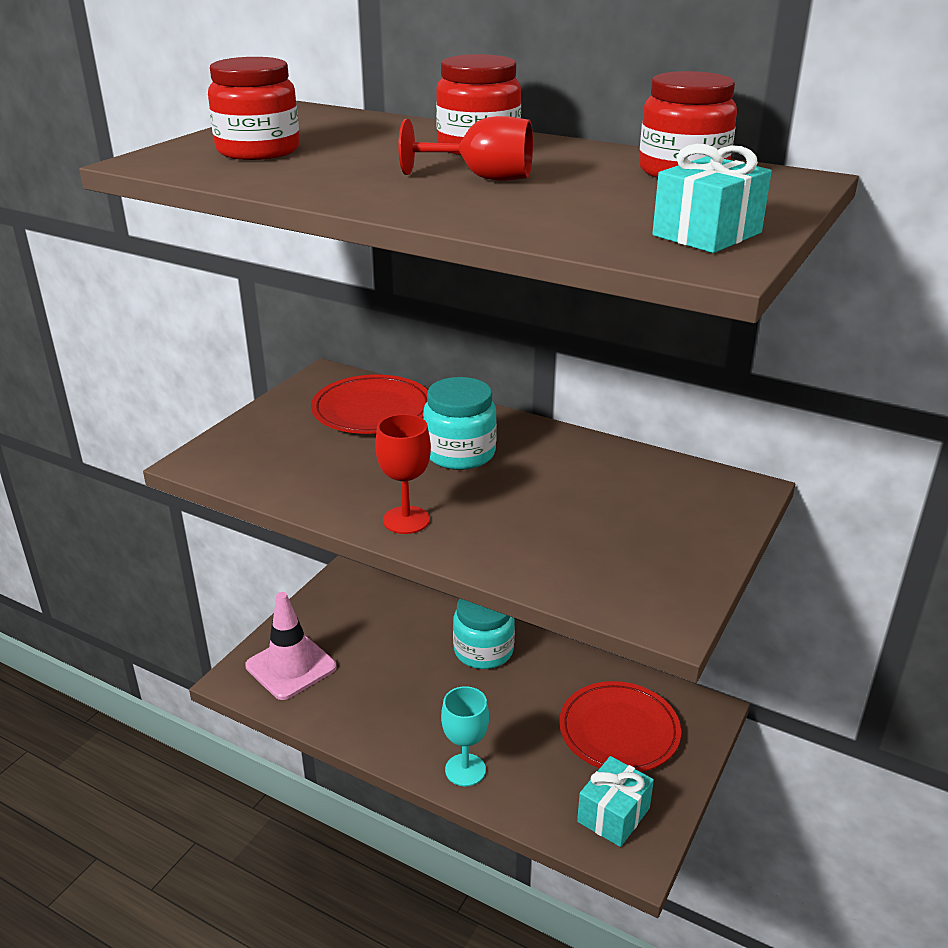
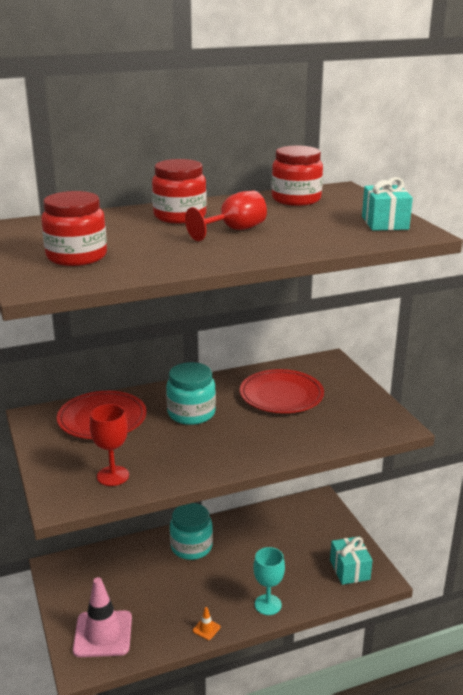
camera: 50 degrees left, 5 degrees down
red goblet [375,414,431,534] -> red goblet moved to [90,404,129,486]
red plate [559,681,681,772] -> red plate moved to [240,369,324,413]
none -> orange traffic cone [193,607,220,640]

